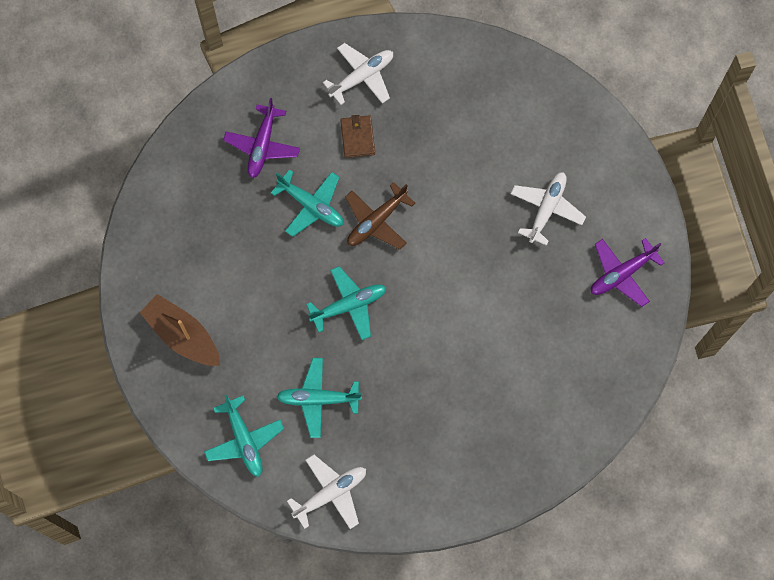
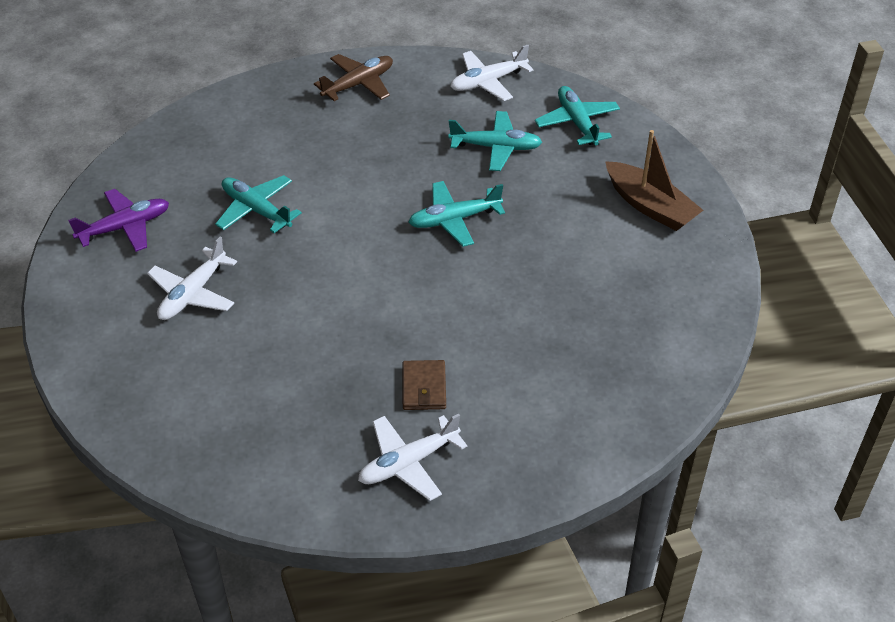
camera: 175 degrees left, 25 degrees down
purple plane [223,98,300,178] -> none
turquoise plane [271,169,343,237] -> turquoise plane moved to [215,175,302,233]
brown plane [345,182,415,250] -> brown plane moved to [314,54,393,101]

